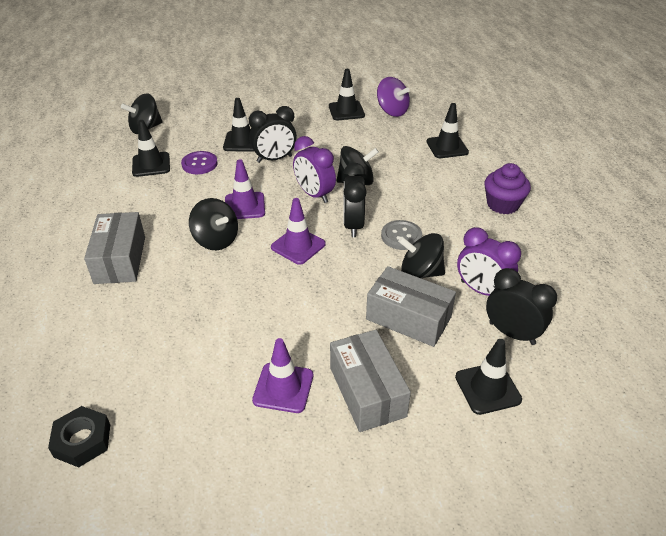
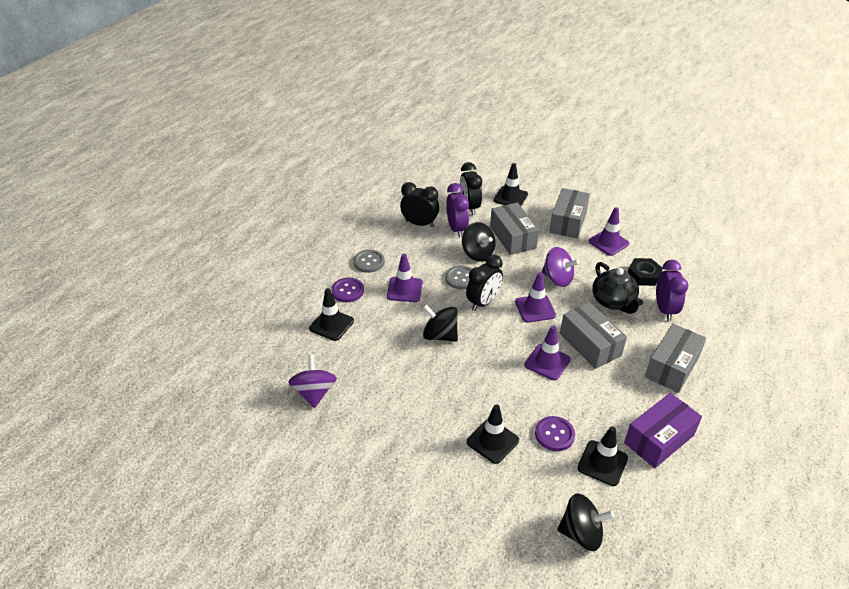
camera: 140 degrees left, 0 degrees up
black nut [48,406,110,467] -> black nut moved to [628,258,663,286]
black spinning top [189,198,238,250] -> grey box [560,302,627,369]
black clock [249,106,297,163] -> black clock moved to [400,182,439,227]
purple clock [293,136,336,203] -> purple clock moved to [656,260,689,321]
black traffic cone [329,69,365,120] -> none
purple cupcake [485,163,531,214] -> grey button [354,250,385,273]
none -> purple button [331,278,364,302]
none -> purple traffic cone [387,254,423,302]
none -> purple spinning top [542,247,580,287]
none -> black teapot [592,262,643,314]
none -> purple box [624,393,702,468]

